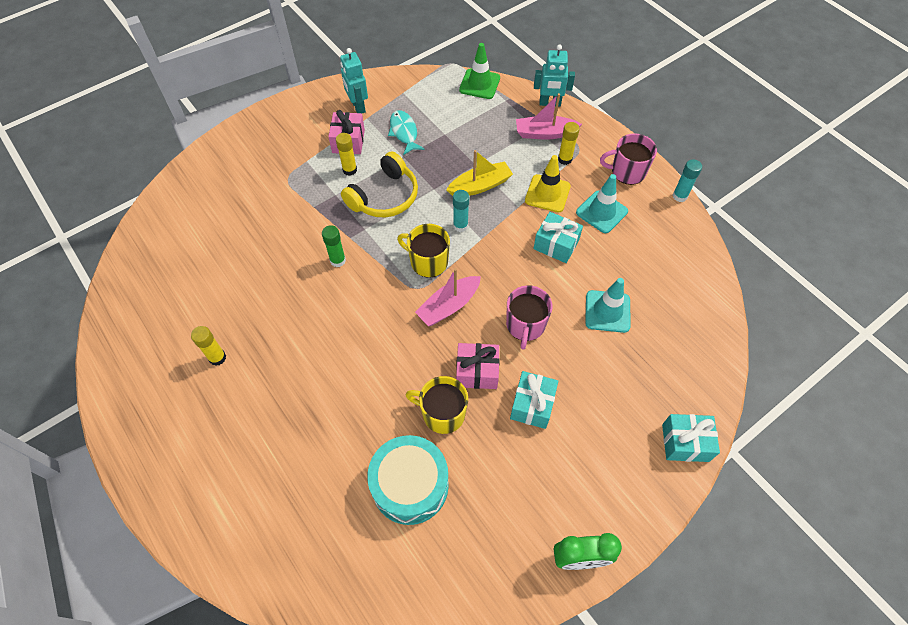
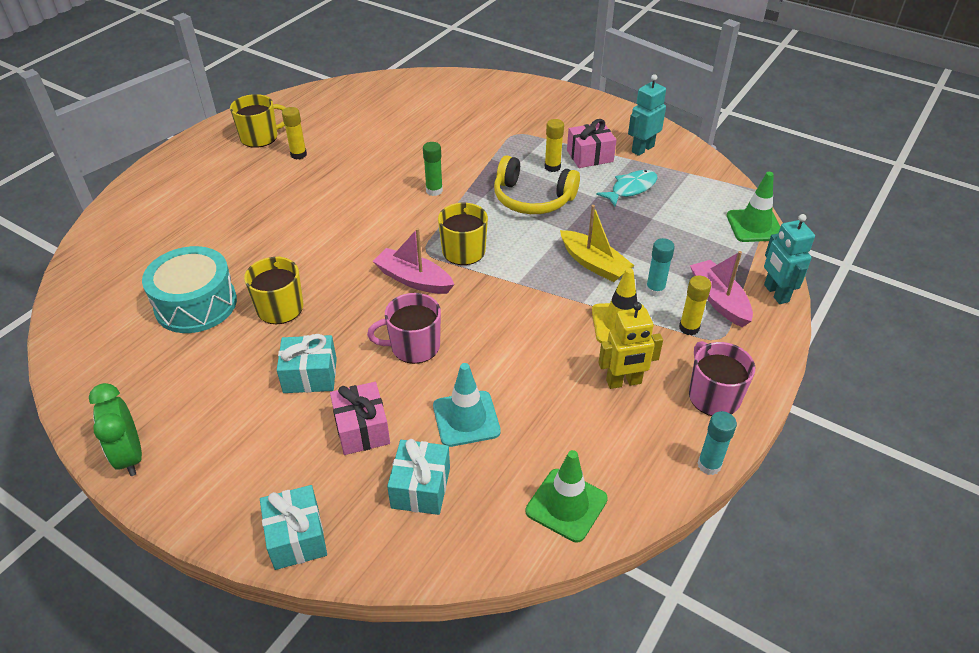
camera: 70 degrees right, 15 degrees down
turquoise glue stick [453,190,469,232] -> turquoise glue stick moved to [646,238,675,297]
pink gift [456,343,500,389] -> pink gift moved to [330,382,390,455]
turquoise gift [533,212,583,263] -> turquoise gift moved to [387,439,450,515]
turquoise traffic cone [576,174,628,233] -> yellow robot [598,302,663,389]
none -> yellow mug [230,94,286,148]
none -> green traffic cone [526,450,608,542]

